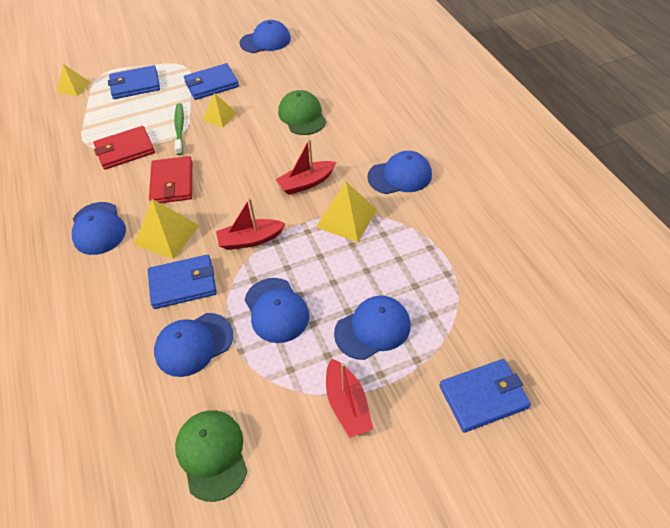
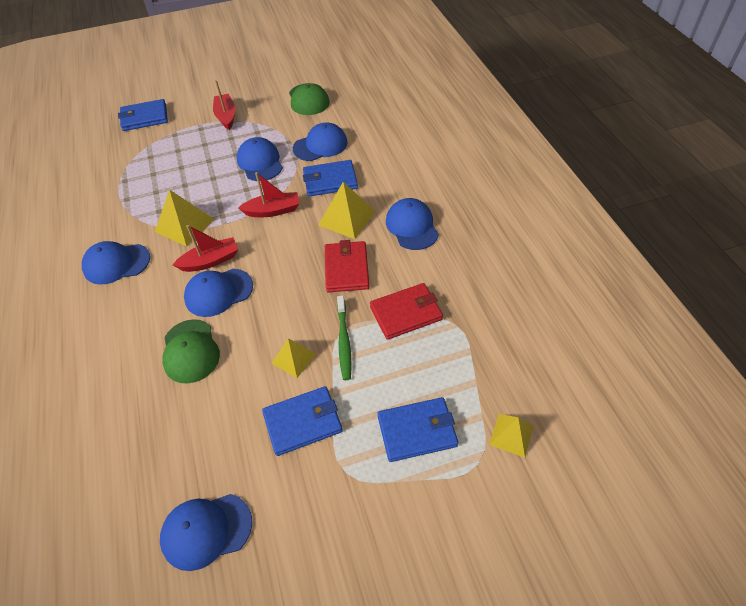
camera: 175 degrees left, 0 degrees up
blue cap [334,296,411,360] -> blue cap moved to [184,269,253,317]

